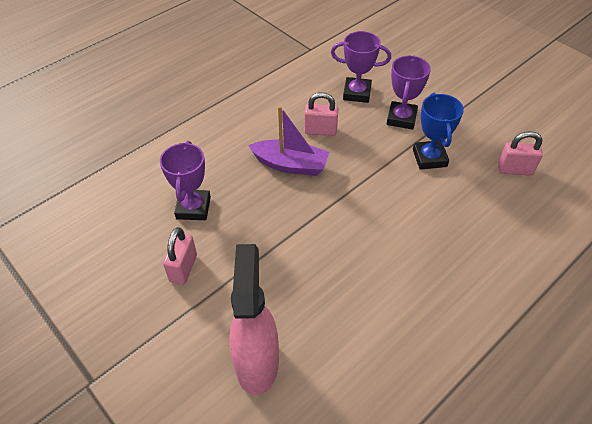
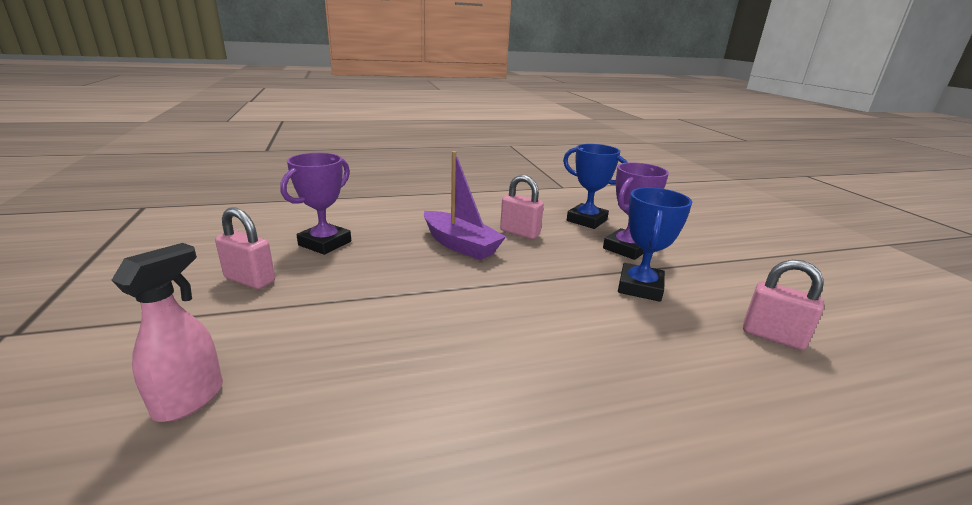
camera: 25 degrees right, 25 degrees down
pink padlock [163,227,197,285] -> pink padlock turned 75 degrees clockwise [215,207,275,289]
pink spray bottle [229,244,279,395] -> pink spray bottle [112,243,223,422], size x0.61
purple trophy [331,31,391,103] -> blue trophy [563,144,628,229]

